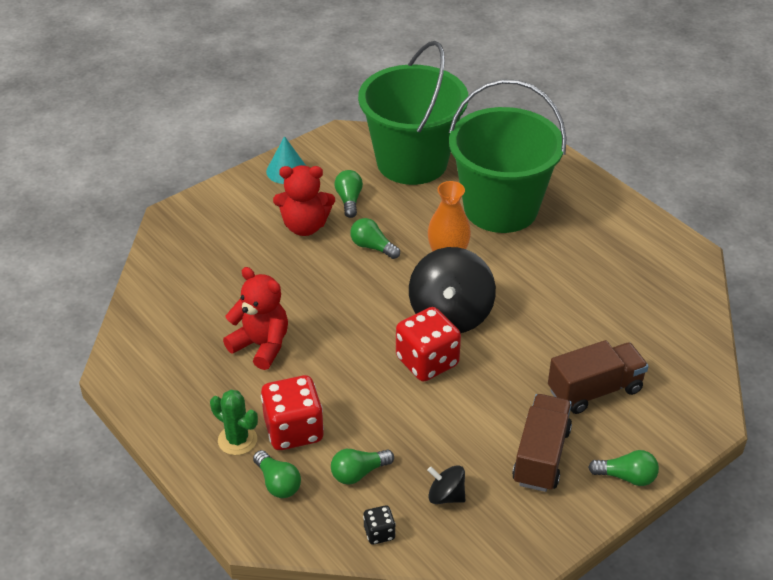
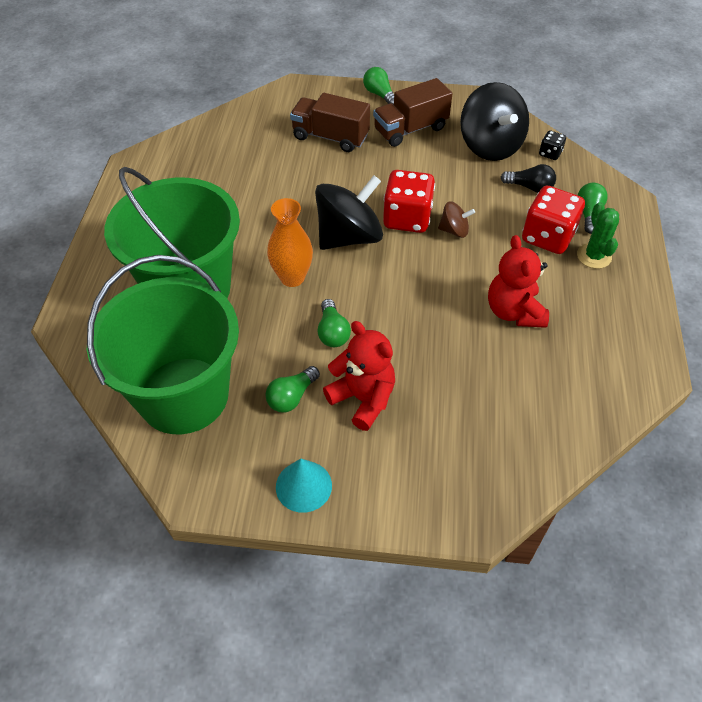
camera: 135 degrees left, 10 degrees up
green light bulb [331,449,394,485] -> black light bulb [501,164,556,193]
black spinning top [427,465,466,504] -> black spinning top [460,82,529,161], size x2.09
none -> brown spinning top [438,201,475,238]

